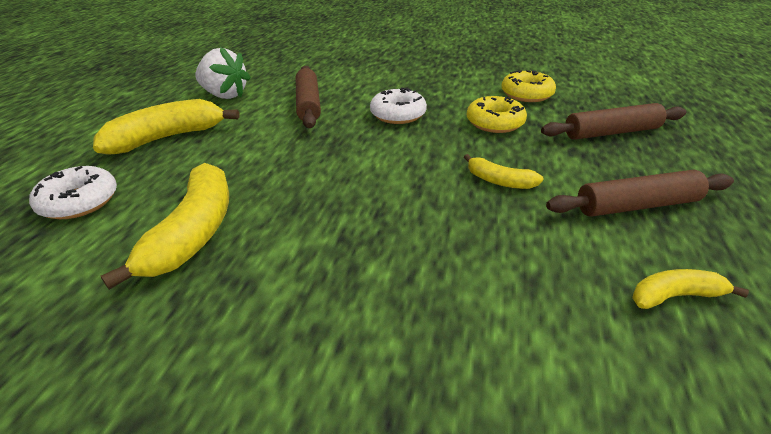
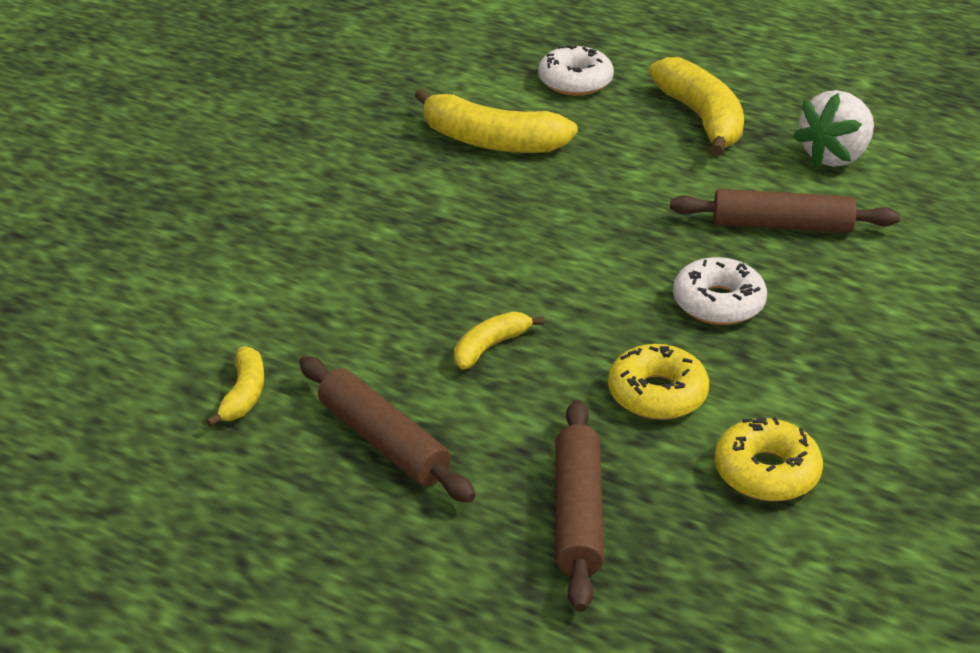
camera: 105 degrees right, 0 degrees up
brown rolling pin [546,170,734,217] -> brown rolling pin turned 45 degrees counterclockwise [299,356,476,503]

